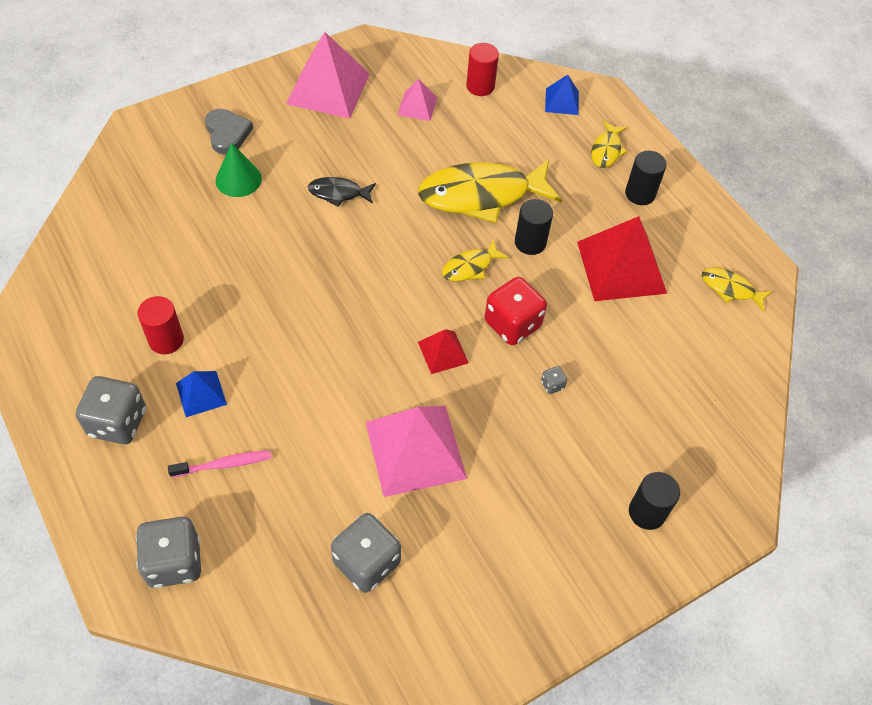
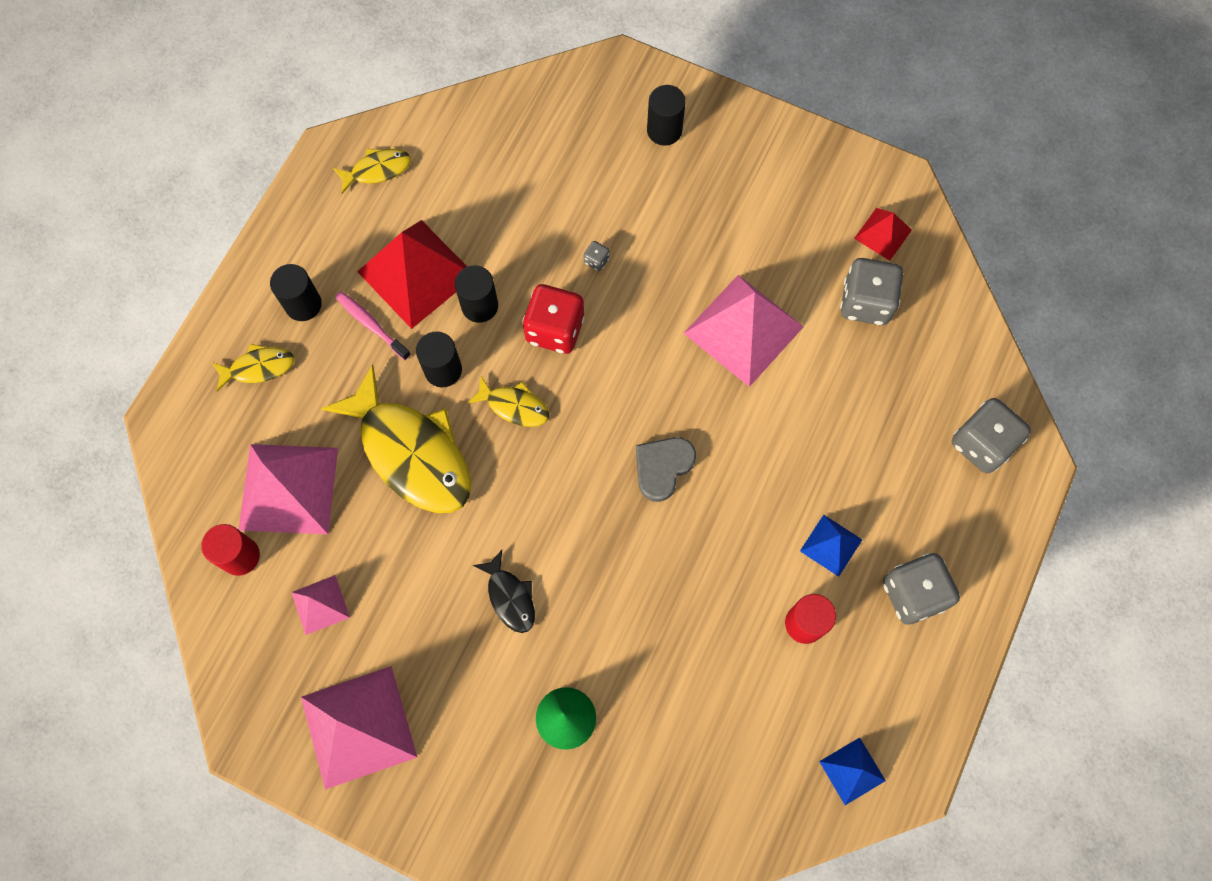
camera: 120 degrees left, 15 degrees up
pink toothbrush [168,450,271,478] -> pink toothbrush moved to [335,291,411,360]
grey heart [205,109,253,154] -> grey heart moved to [636,437,696,502]
red pyramid [418,329,469,374] -> red pyramid moved to [854,208,912,261]
blue pyramid [545,75,579,115] -> blue pyramid moved to [819,737,886,805]
yellow fish [702,268,773,312] -> yellow fish turned 105 degrees counterclockwise [333,148,411,194]
none -> pink pyramid [238,444,338,534]
none -> black cylinder [455,265,498,323]

